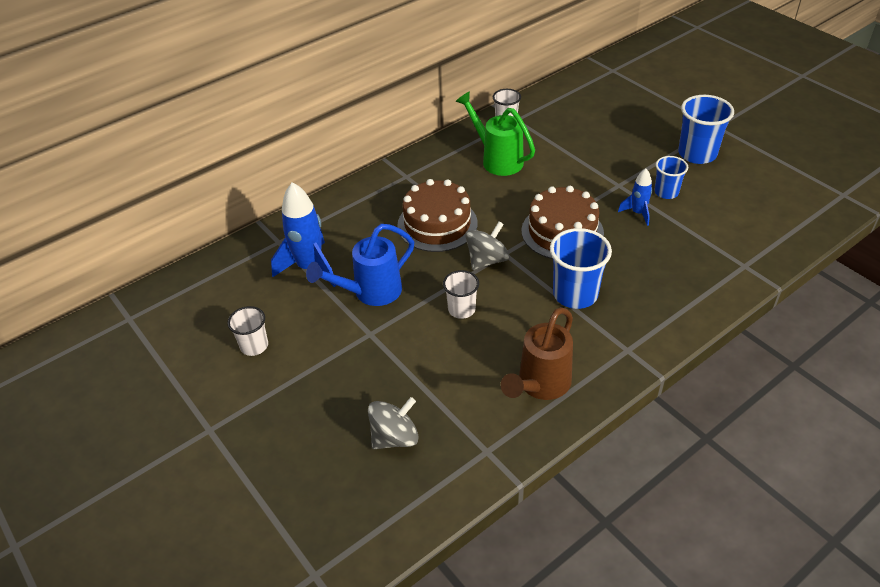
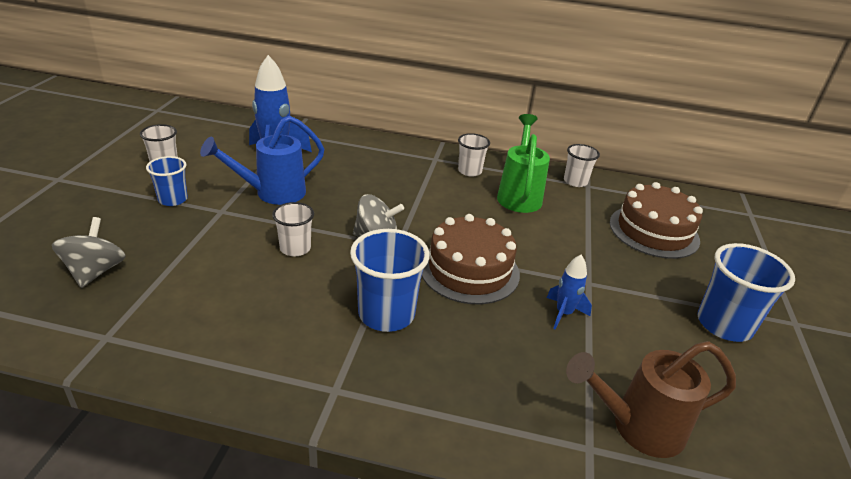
camera: 45 degrees right, 10 degrees down
blue watering can [306,224,414,306] -> blue watering can turned 45 degrees counterclockwise [200,116,324,205]
grey spinning top [368,397,419,449] -> grey spinning top turned 105 degrees counterclockwise [52,217,126,288]
brown cake [397,179,478,252] -> brown cake moved to [610,182,703,259]
brown watering can [501,307,573,400] -> brown watering can moved to [566,341,736,458]
blue cup [654,156,688,199] -> blue cup moved to [146,156,188,206]
none -> white cup [458,133,490,177]

